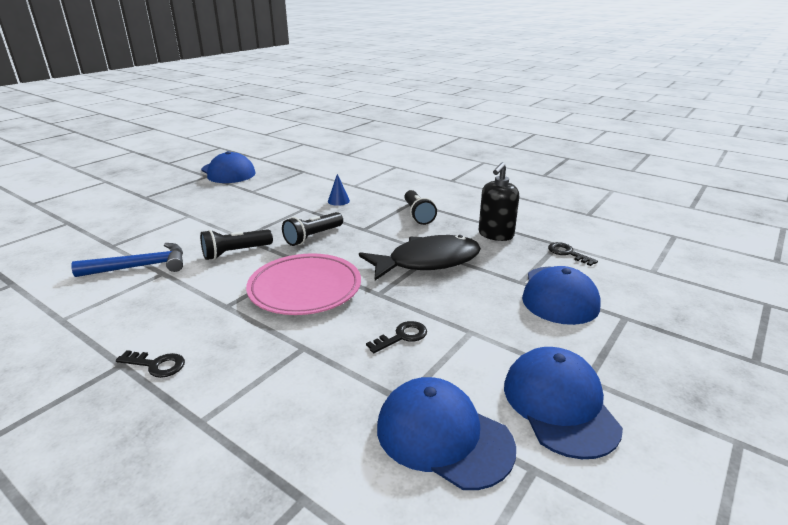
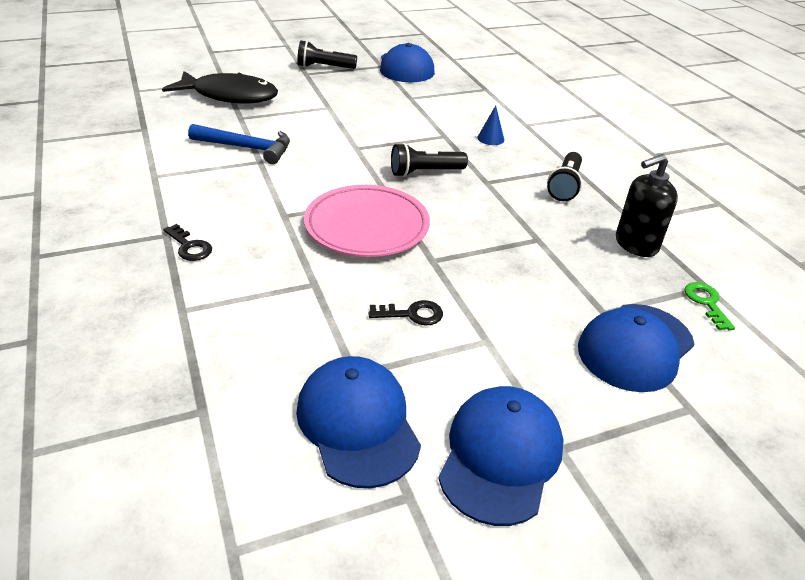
camera: 30 degrees right, 10 degrees up
black flashlight [200,229,273,260] -> black flashlight moved to [297,40,357,69]
black fish [359,235,481,281] -> black fish moved to [162,71,278,104]
black key [548,242,598,266] -> green key [684,282,735,330]

